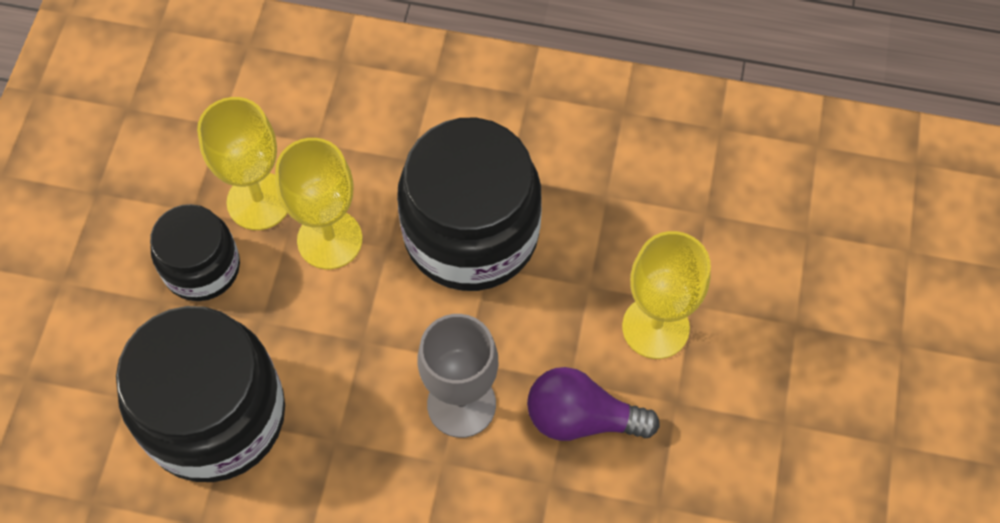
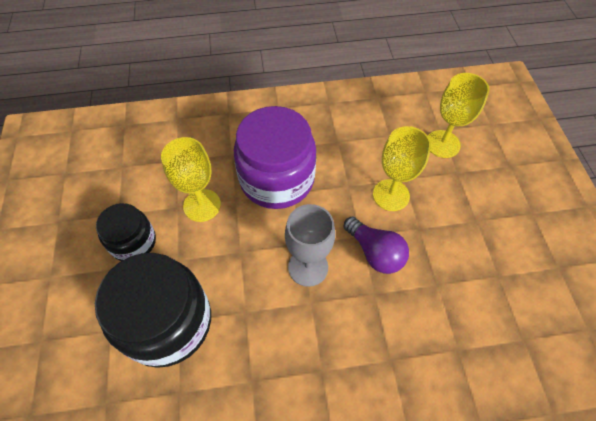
camera: 20 degrees left, 5 degrees down
yellow goblet [197,97,287,230] -> yellow goblet moved to [428,73,489,158]
black jar [397,118,542,291] -> purple jar [234,106,316,209]
purple light bulb [527,367,660,441] -> purple light bulb turned 120 degrees counterclockwise [344,217,409,274]

